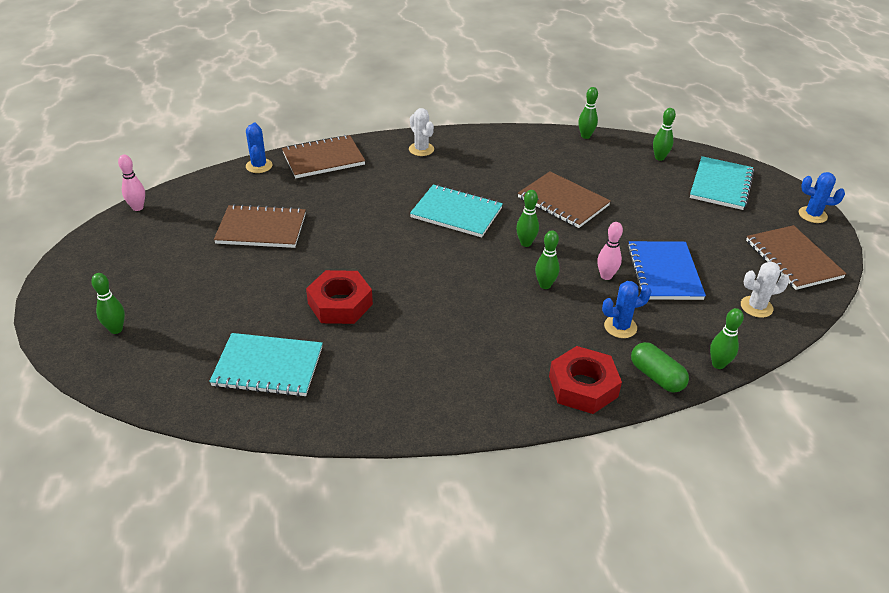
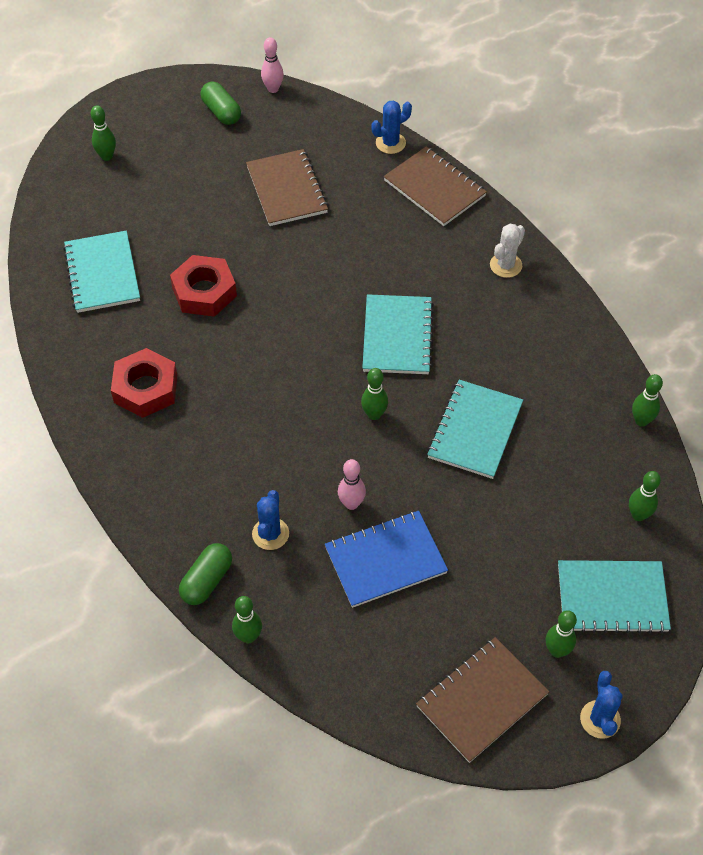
camera: 70 degrees right, 15 degrees up
brown notebook [518,171,611,228] -> turquoise notebook [427,380,523,479]
green bowling pin [535,230,560,289] -> green bowling pin moved to [546,610,577,658]
red nut [549,346,622,414] -> red nut moved to [111,348,177,418]
blue cactus [602,281,652,338] -> blue cactus turned 45 degrees clockwise [252,490,289,550]
white cactus [741,261,790,318] -> none
none -> green capsule [200,82,241,125]

